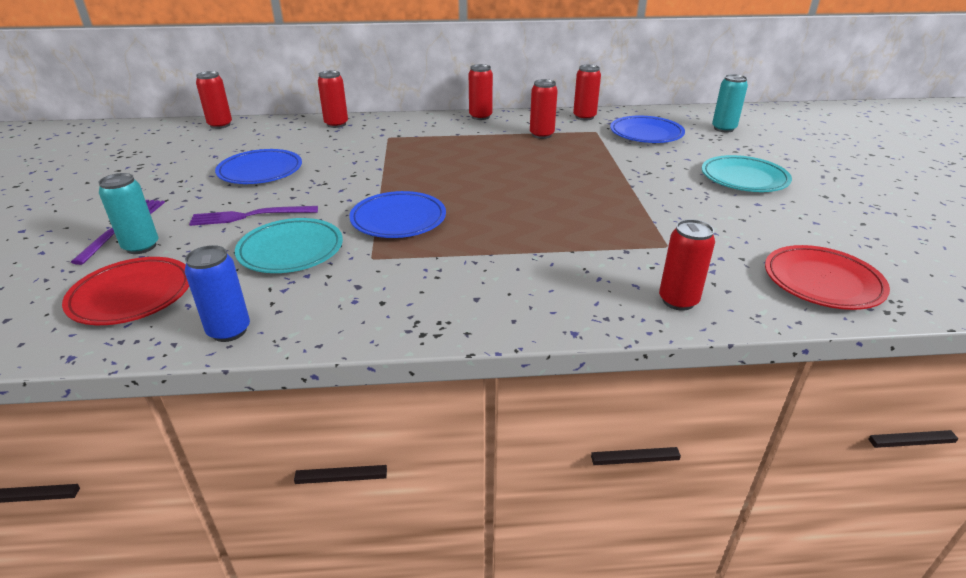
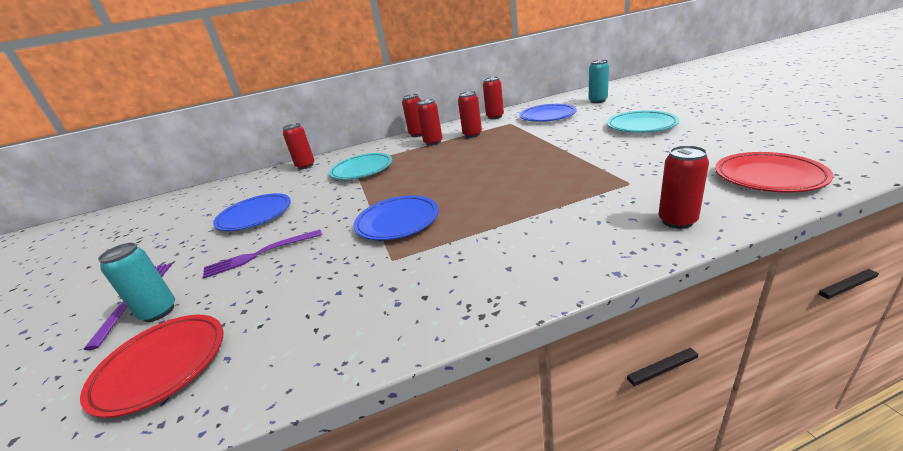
camera: 10 degrees left, 5 degrees down
blue can [185,245,250,342] -> none
red can [196,71,232,129] -> red can moved to [417,99,442,146]
turquoise plate [235,218,343,273] -> turquoise plate moved to [329,153,392,180]

